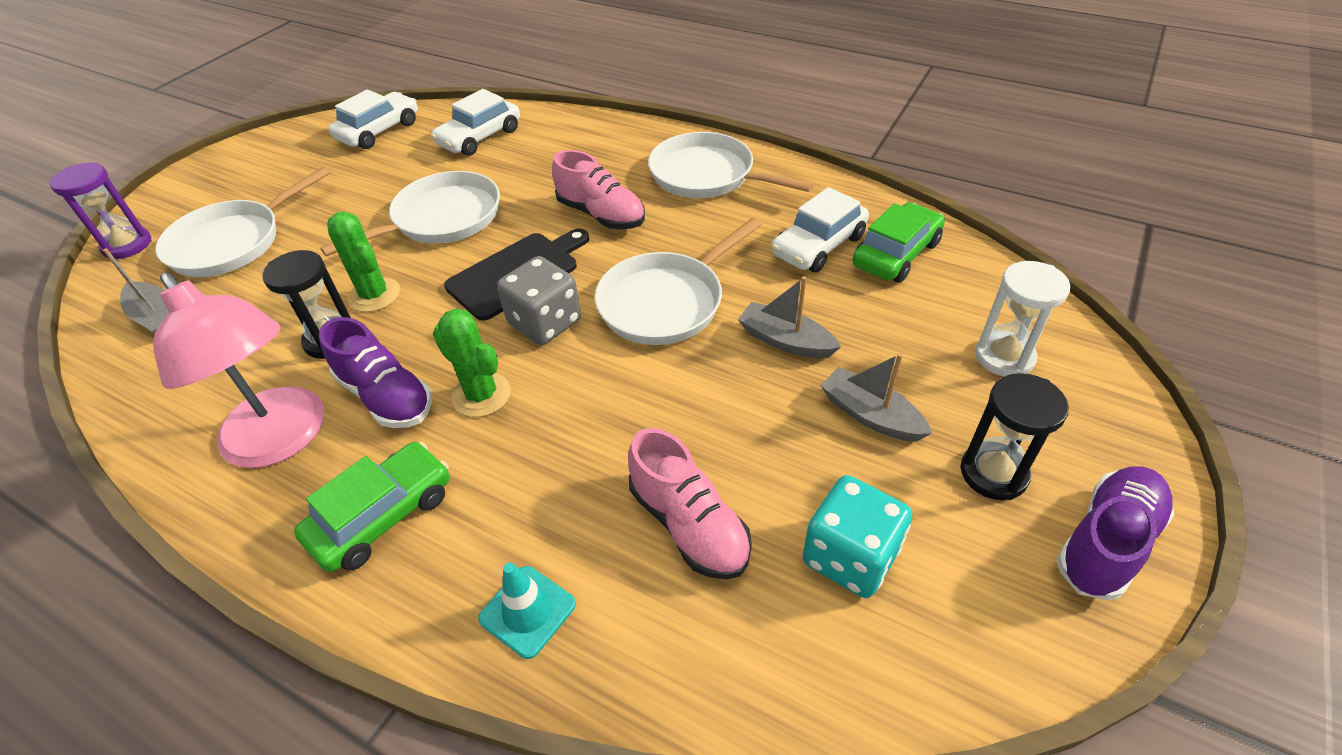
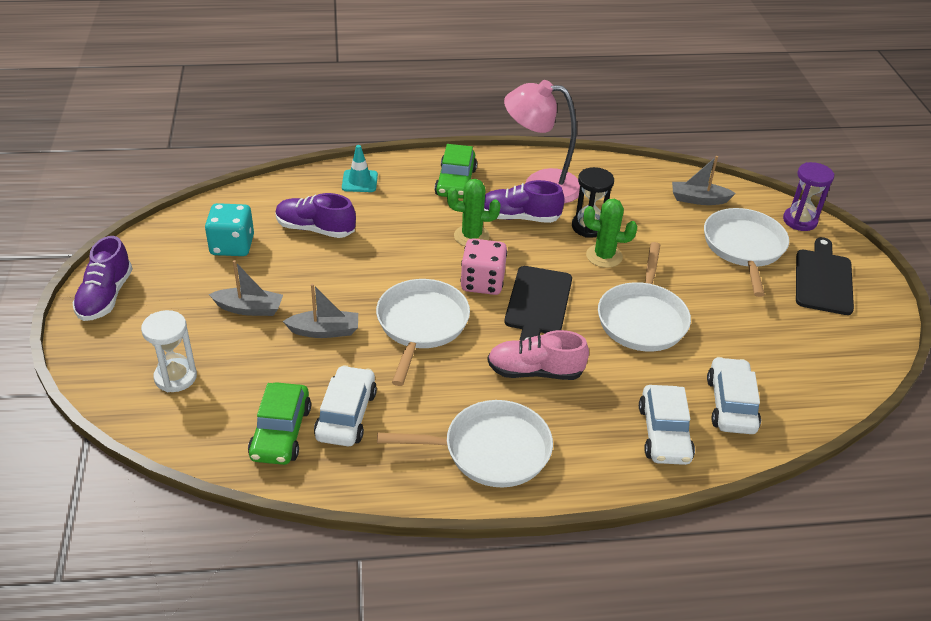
camera: 140 degrees right, 5 degrees down
white car [329,89,418,149] -> white car moved to [639,385,695,465]
grey dice [497,256,581,345] -> pink dice [460,239,507,295]
pink shoe [628,428,752,579] -> purple shoe [275,193,356,238]
black hourglass [960,373,1069,500] -> none
none -> black cutting board [796,237,854,315]

